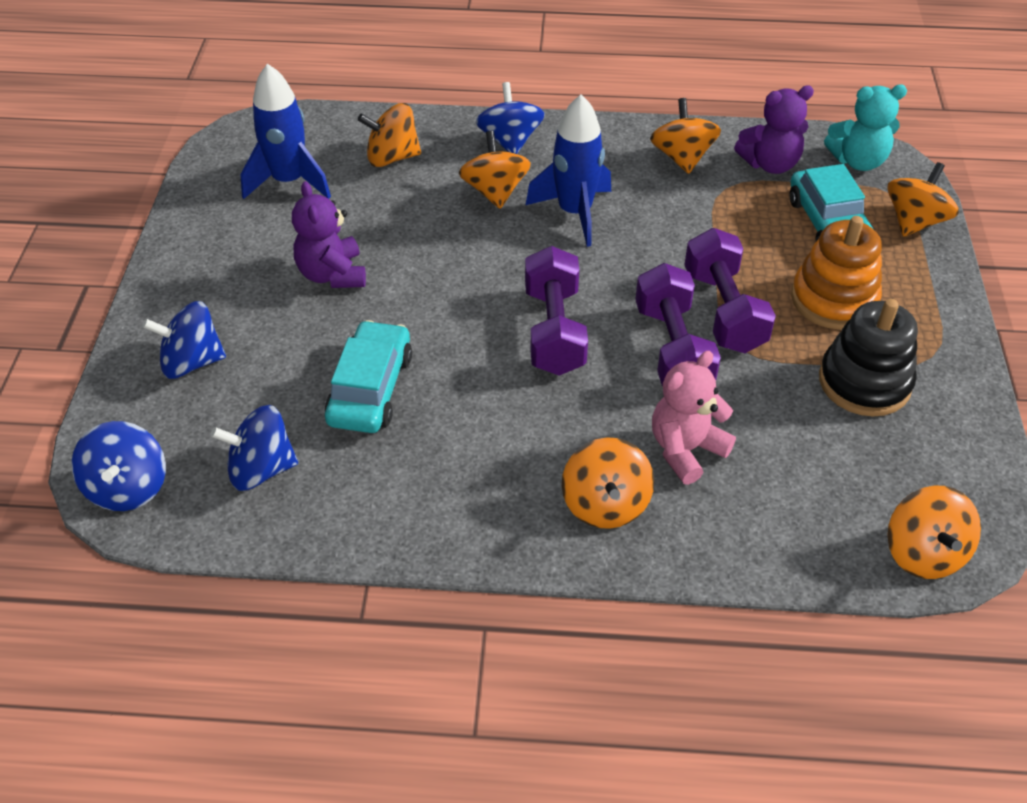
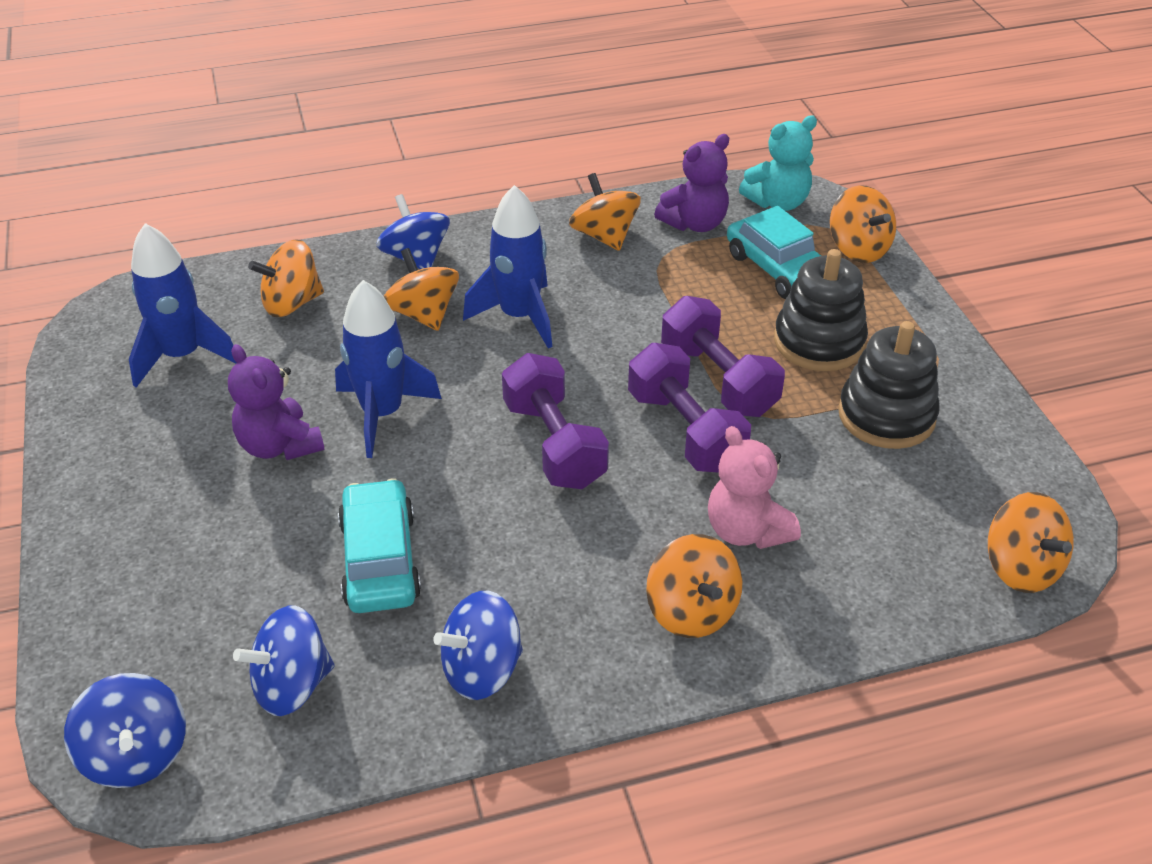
camera: 20 degrees left, 5 degrees down
blue spinning top [142,301,226,379] -> blue spinning top moved to [433,591,523,700]
pink teddy bear [652,351,736,485] -> pink teddy bear turned 60 degrees counterclockwise [708,426,801,549]
orange stacking toy [791,216,882,329] -> black stacking toy [774,249,868,371]
orange spinning top [887,162,959,237] -> orange spinning top turned 135 degrees clockwise [830,185,896,263]
none -> blue rocket [335,280,442,458]

